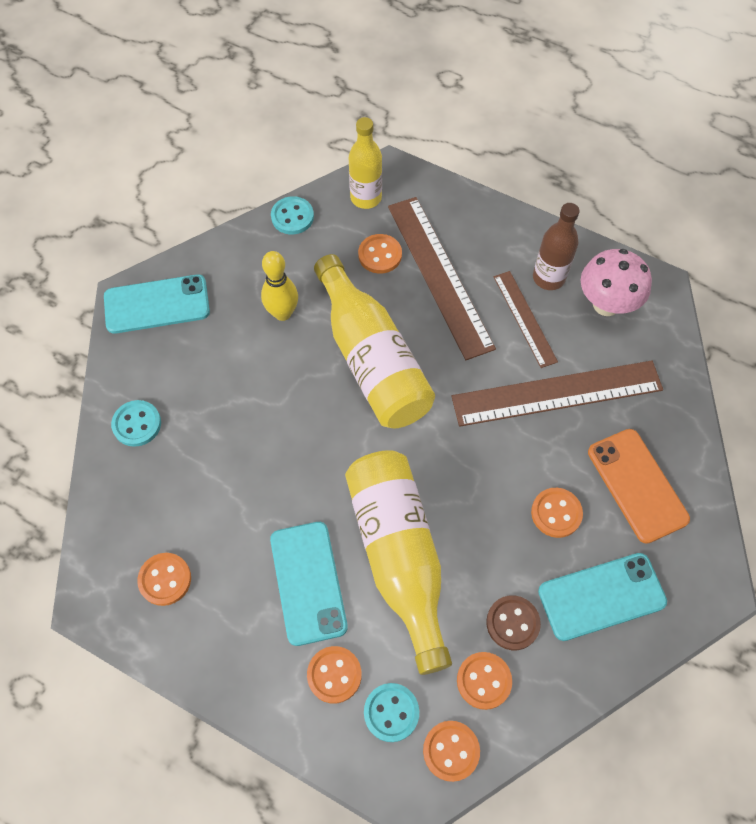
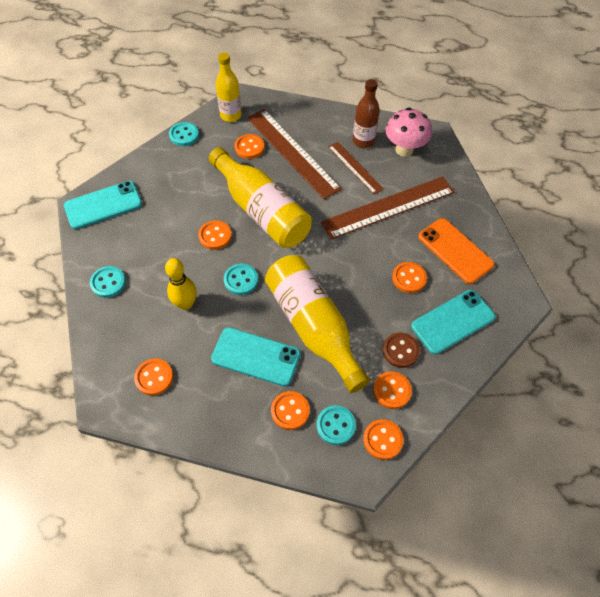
camera: 15 degrees left, 5 degrees down
yellow bowling pin [261,251,298,321] -> yellow bowling pin moved to [165,258,197,310]
turquoise phone [270,522,348,646] -> turquoise phone turned 45 degrees counterclockwise [211,327,301,386]
none -> orange button [198,220,232,250]
none -> turquoise button [224,264,258,295]

